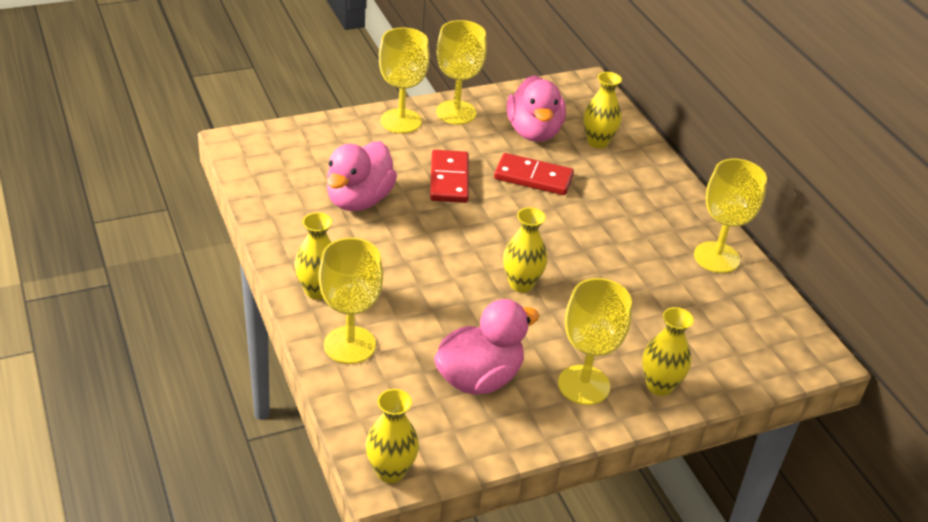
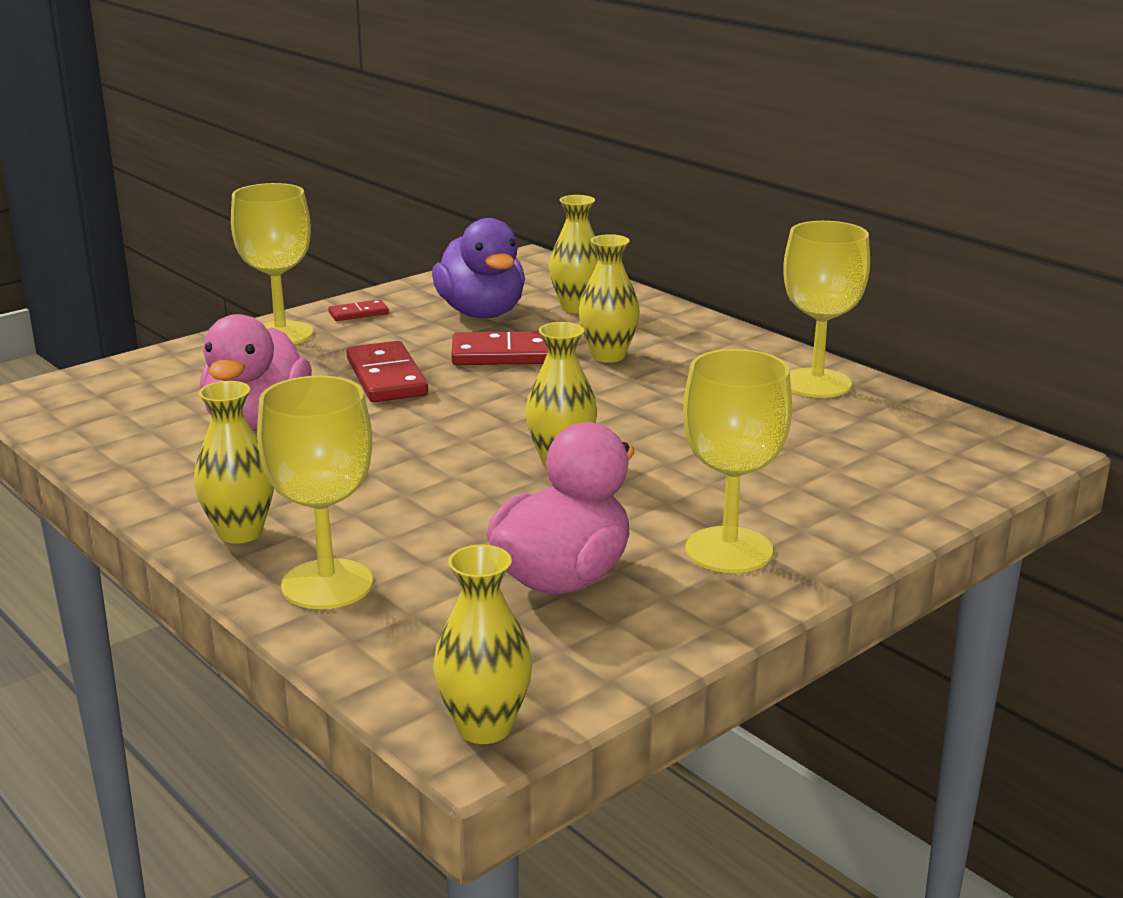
camera: 15 degrees left, 15 degrees down
yellow goblet [436,20,487,125] -> red domino [328,300,389,321]
pink duck [507,75,566,142] -> purple duck [432,218,525,318]
yellow vase [642,307,694,396] -> yellow vase moved to [579,234,640,363]

